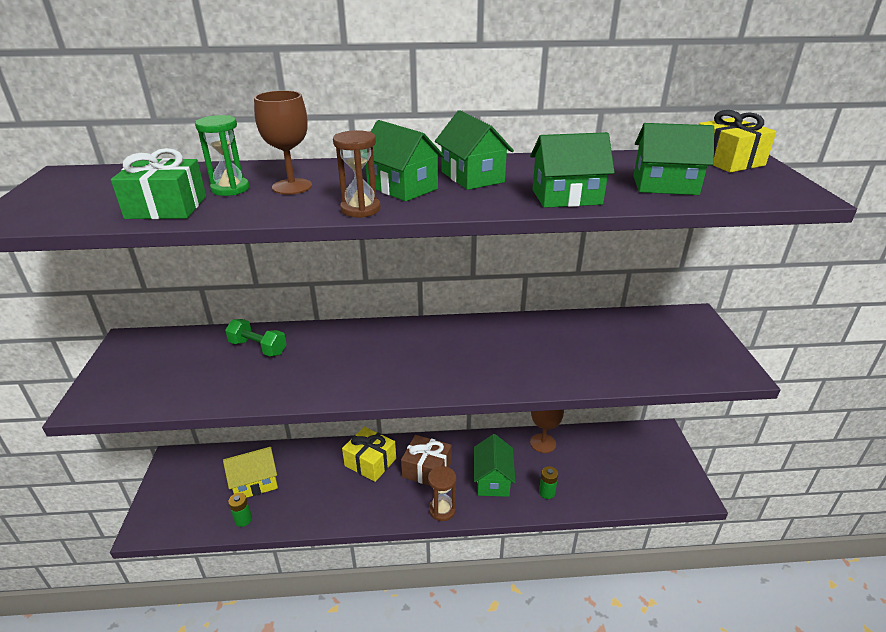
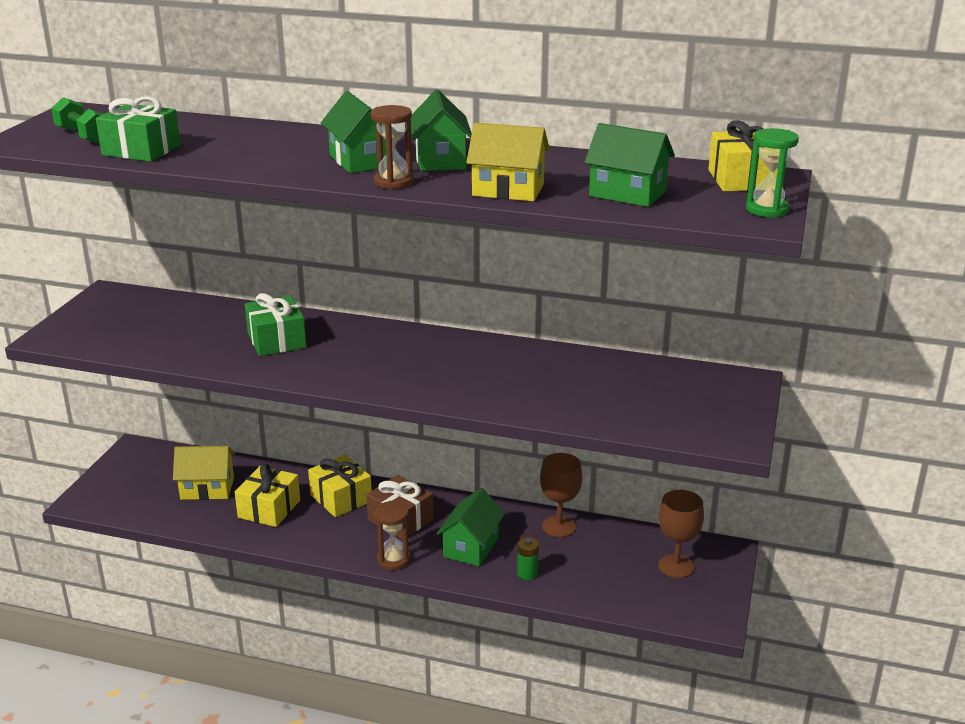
camera: 20 degrees right, 5 degrees down
green hourglass [195,115,249,196] -> green hourglass moved to [746,128,799,218]
green dumbbell [225,319,286,356] -> green dumbbell moved to [51,97,103,144]
green battery [228,493,252,527] -> none
brown goblet [254,90,312,195] -> brown goblet moved to [658,490,704,578]
brown hourglass [333,130,381,218] -> brown hourglass moved to [371,105,414,189]
green house [530,132,615,208] -> yellow house [466,123,550,201]
none -> yellow gift [235,464,300,527]
none -> green gift [245,293,307,356]

